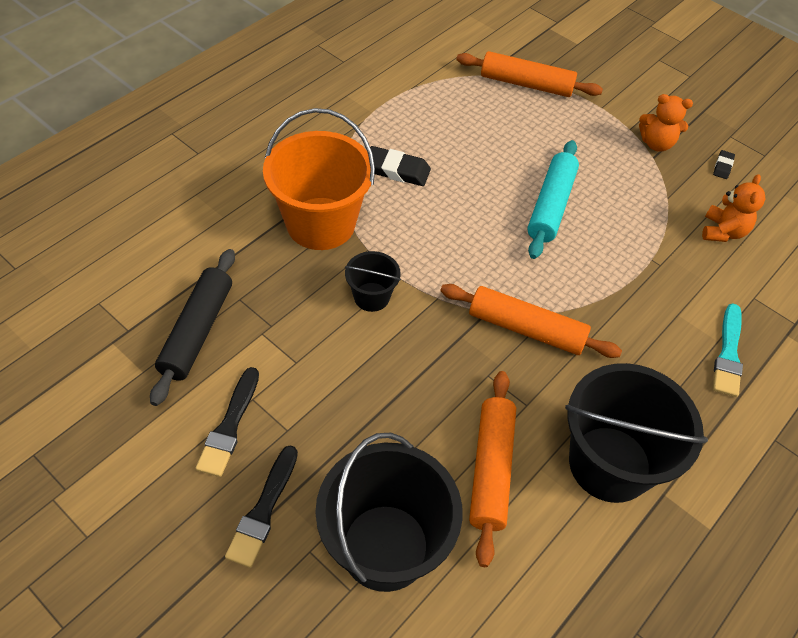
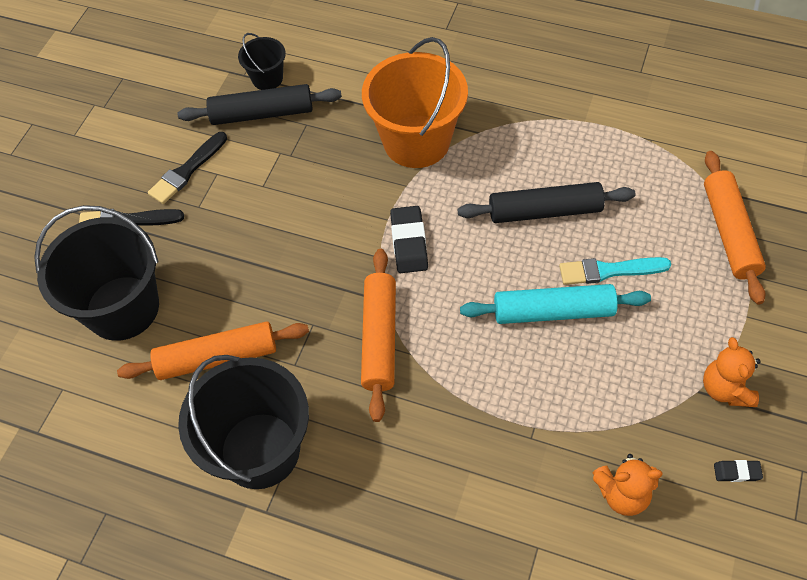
camera: 75 degrees right, 5 degrees up
black brush [196,367,259,477] -> black brush turned 45 degrees counterclockwise [148,132,227,204]
black bucket [345,251,401,312] -> black bucket moved to [238,33,286,90]
black eraser [370,146,431,186] -> black eraser moved to [390,206,428,273]
turquoise brush [713,303,743,397] -> turquoise brush moved to [559,257,671,285]
none -> black rolling pin [458,182,636,223]

